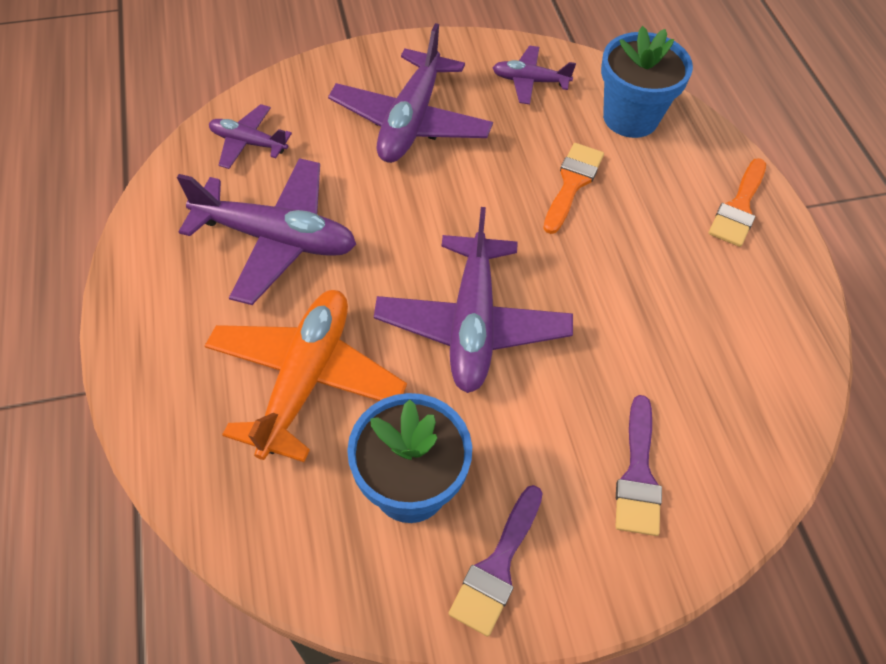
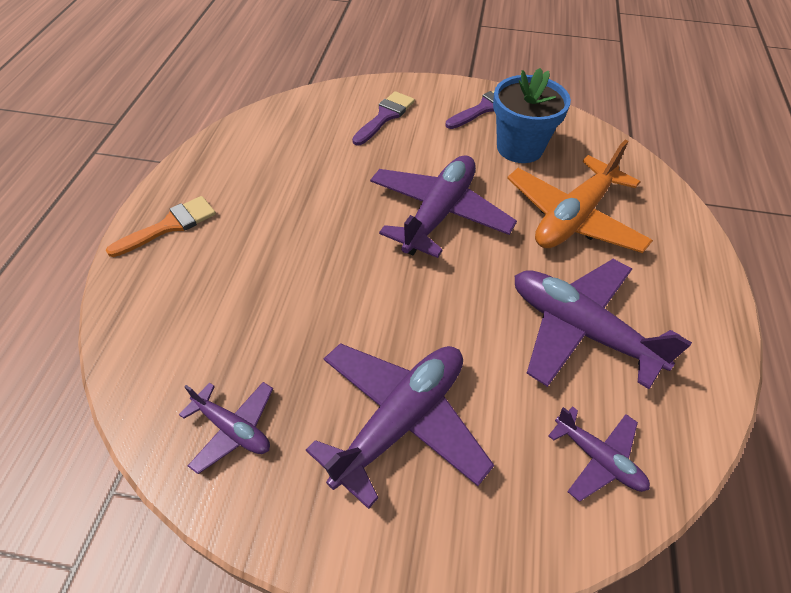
camera: 155 degrees left, 5 degrees down
orange brush [543,143,604,234] -> none
blue flower pot [601,26,693,138] -> none

